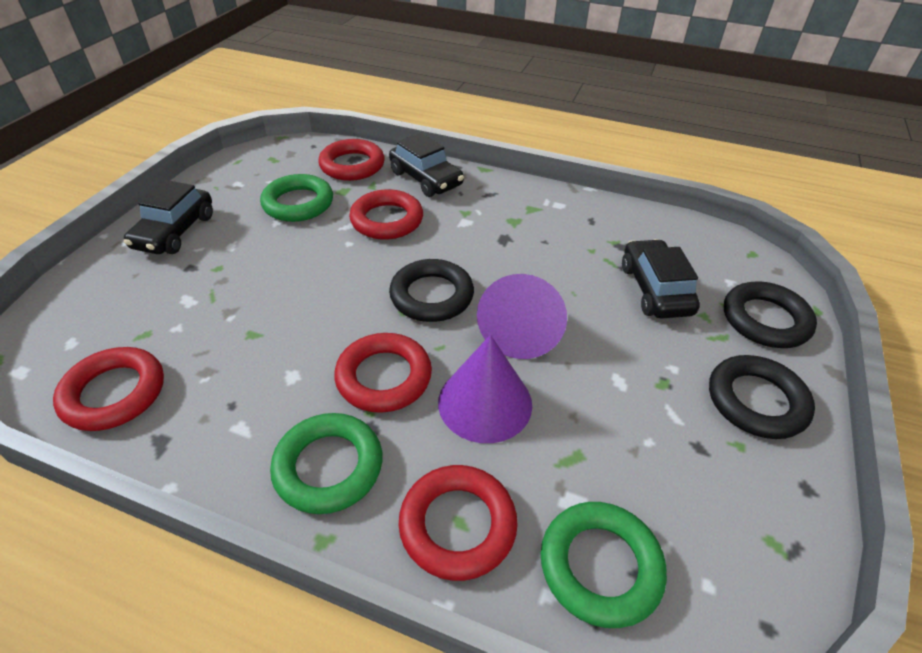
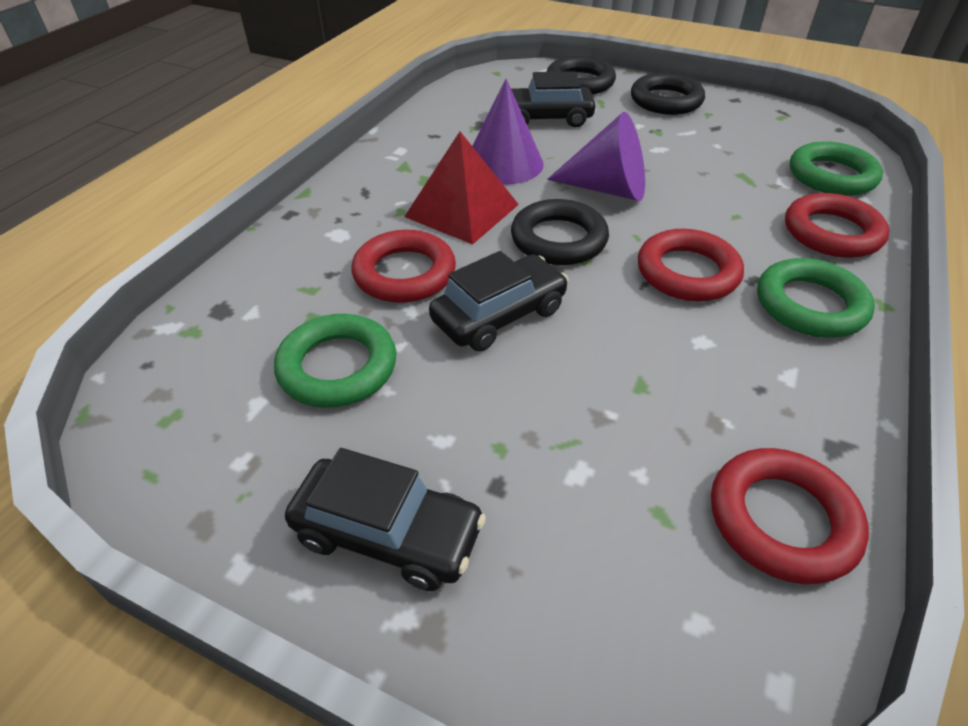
camera: 85 degrees left, 0 degrees up
red ring [318,139,385,181] -> none
black car [389,132,464,197] -> black car moved to [429,251,568,351]
purple cone [438,335,532,443] -> purple cone moved to [472,79,544,185]
none -> red pyramid [404,132,519,245]

